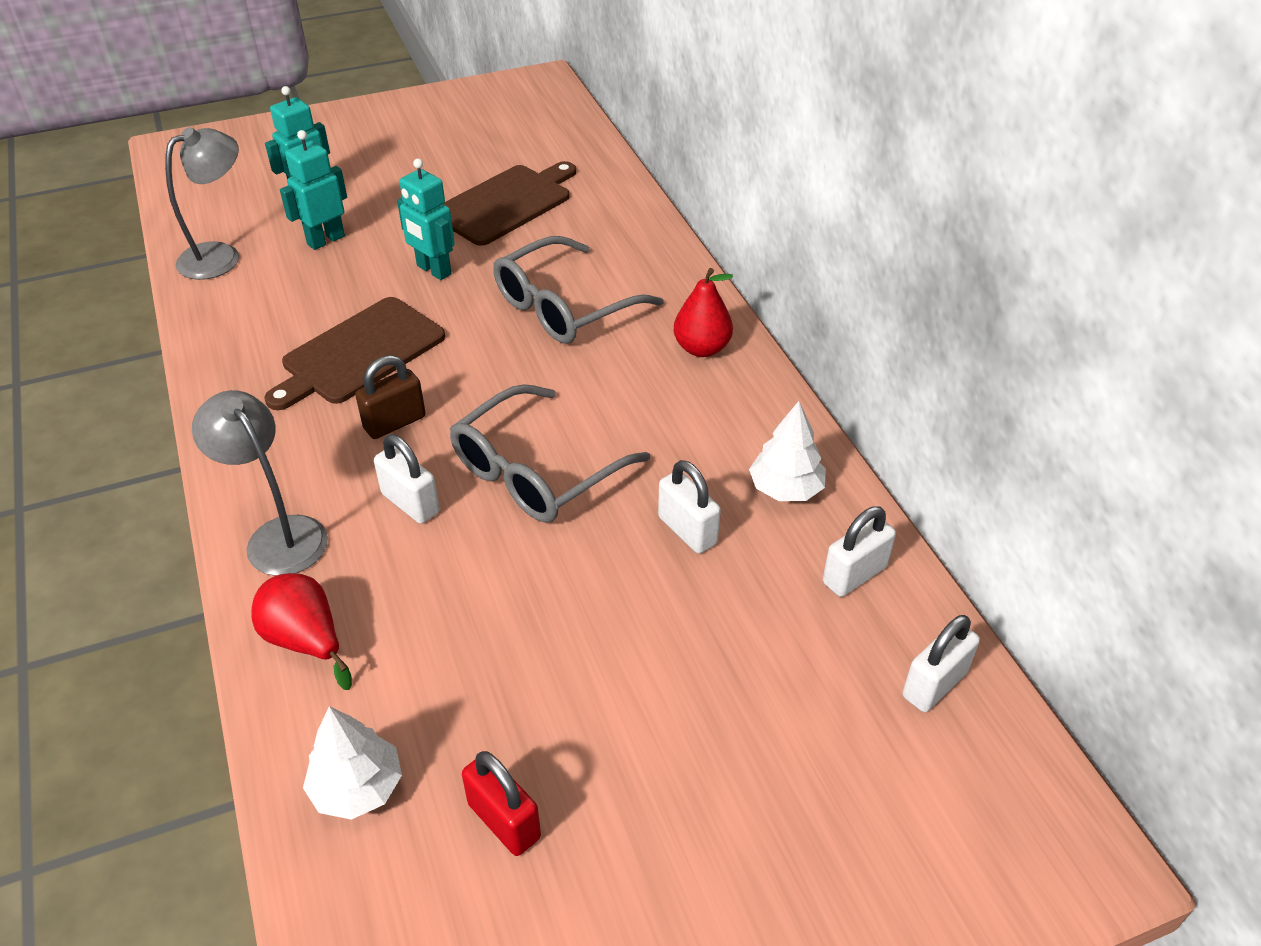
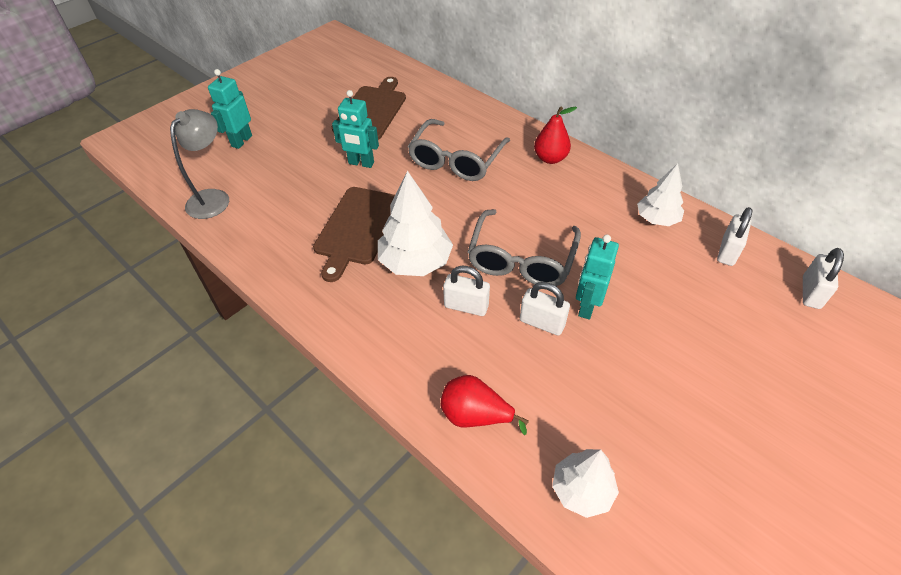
camera: 25 degrees left, 5 degrees up
grey lamp [192,390,328,576] -> none
turquoise robot [280,130,347,250] -> turquoise robot moved to [576,235,619,320]
brown padlock [355,355,426,439] -> white tree [378,171,453,276]
red padlock [462,751,541,856] -> none
white padlock [658,460,721,554] -> white padlock moved to [520,282,570,336]

